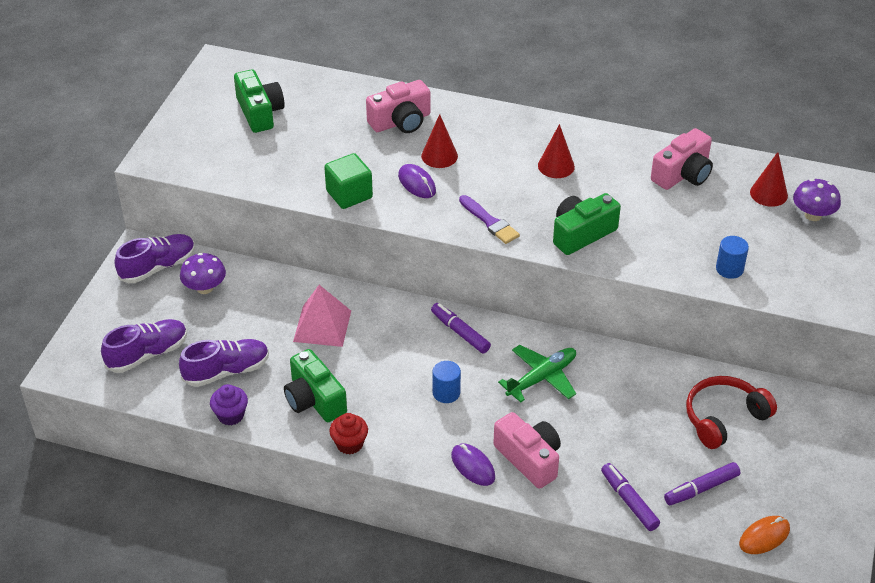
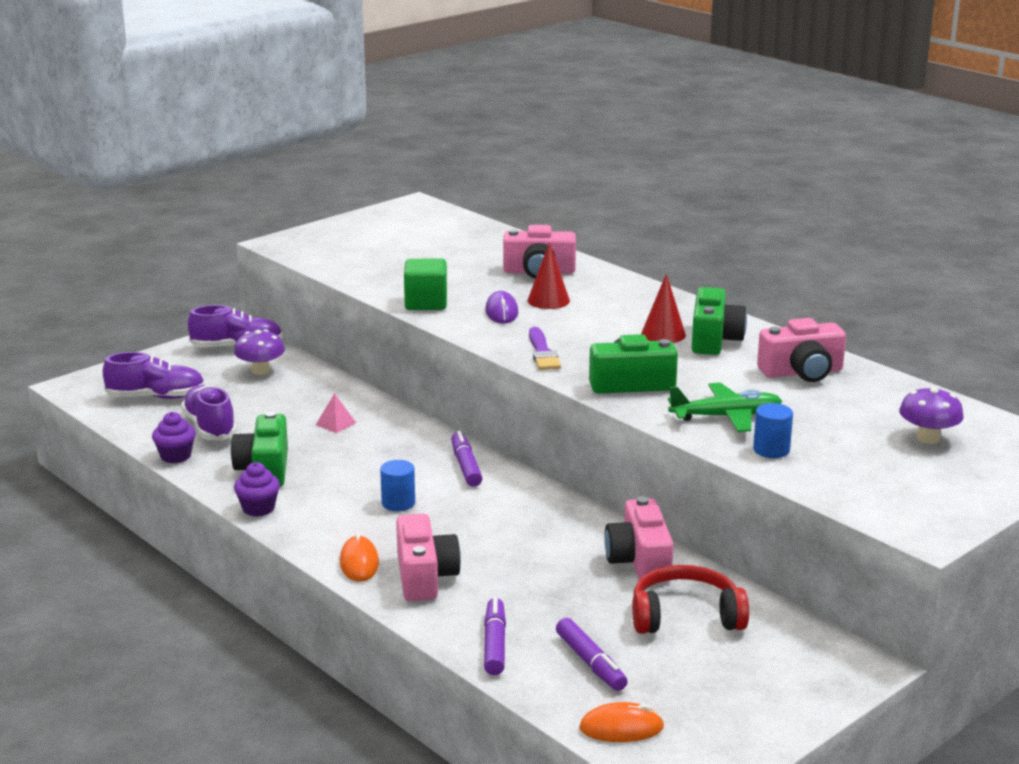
camera: 30 degrees right, 20 degrees down
purple shoe [179,339,269,387] -> purple shoe turned 120 degrees counterclockwise [181,385,237,440]
green camera [234,69,285,133] -> green camera moved to [692,287,747,355]
pink pyramid [293,285,351,347] -> pink pyramid [316,393,356,433], size x0.50
red cupcake [330,413,368,454] -> purple cupcake [234,462,280,517]
purple mouse [451,443,495,486] -> orange mouse [340,532,379,582]
green plane [498,345,576,403] -> green plane moved to [668,382,782,432]
purple marker [664,462,740,505] -> purple marker turned 120 degrees counterclockwise [556,618,628,691]
red cone [750,152,788,207] -> none
none -> pink camera [605,496,674,583]

